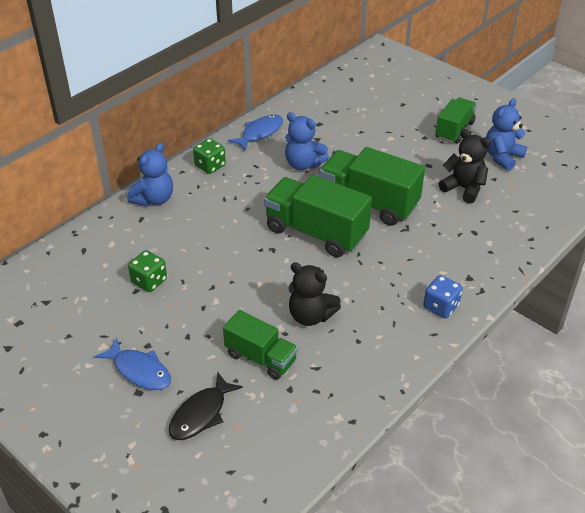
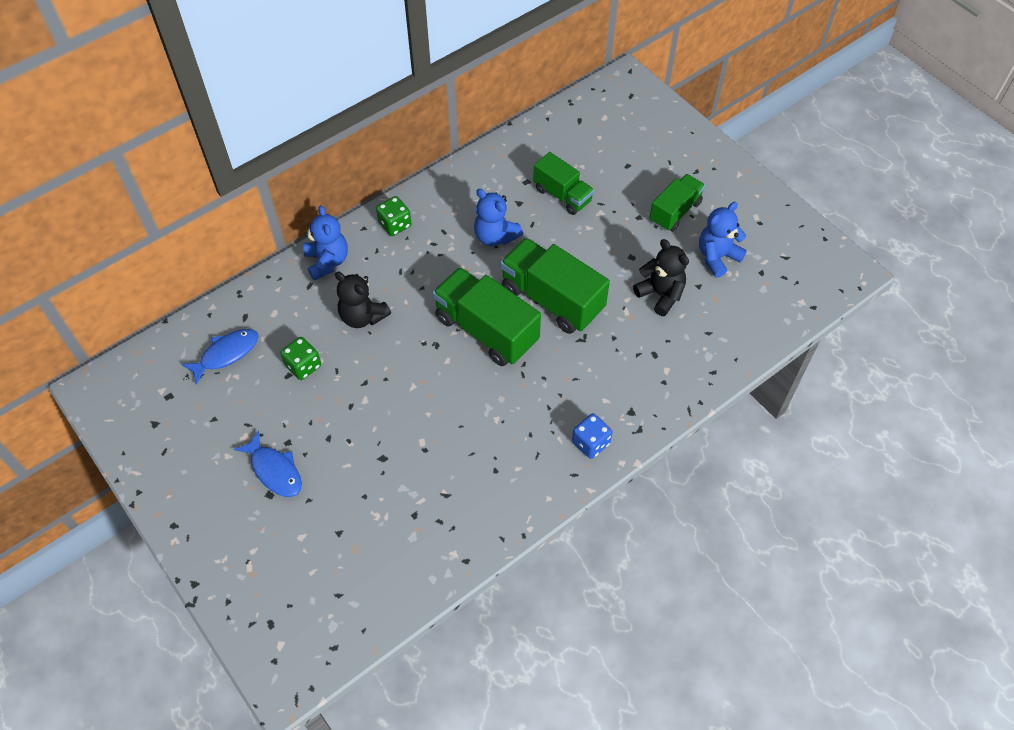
camera: 10 degrees right, 15 degrees up
blue teddy bear [127,143,173,206] -> blue teddy bear turned 60 degrees counterclockwise [303,205,348,281]
black fish [169,372,243,440] -> none
green truck [223,310,298,380] -> green truck moved to [533,152,594,215]
blue fish [228,115,283,151] -> blue fish moved to [181,329,259,385]
black teddy bear [288,262,341,326] -> black teddy bear moved to [335,272,391,328]

